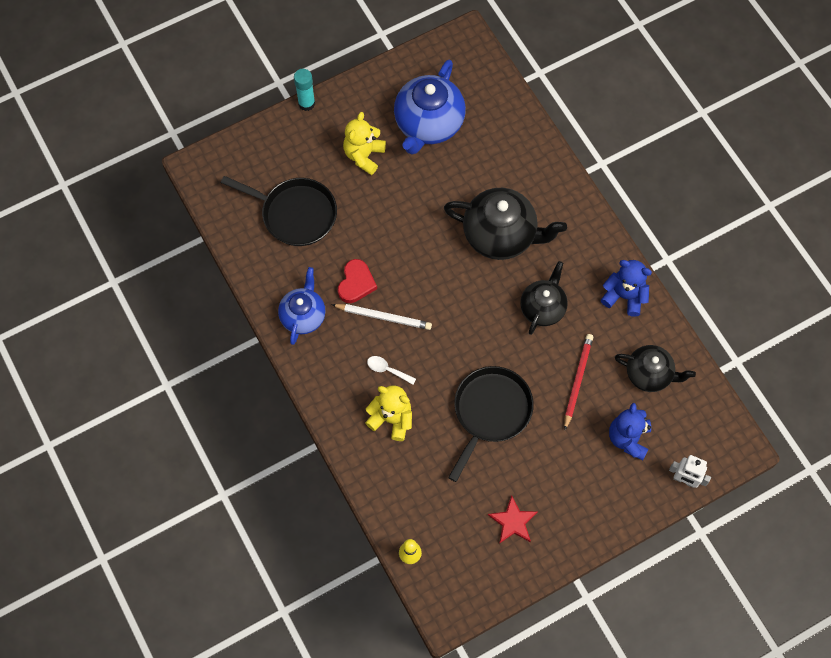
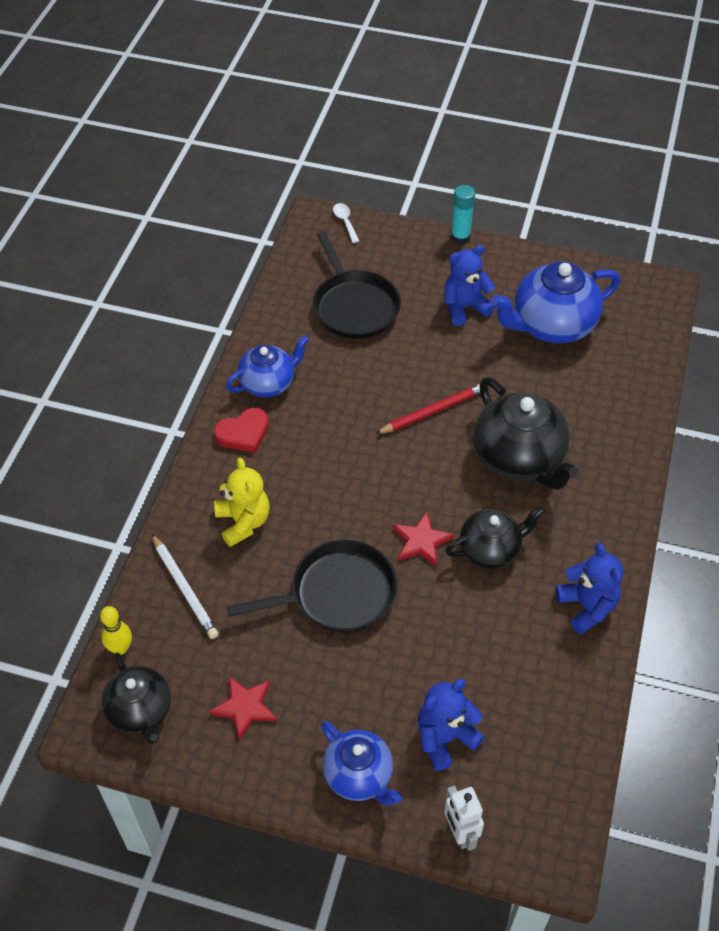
camera: 45 degrees right, 15 degrees down
white pencil [331,304,432,330] -> white pencil moved to [152,534,219,639]
red heart [338,259,377,303] -> red heart moved to [214,408,269,453]
yellow teddy bear [343,112,386,175] -> blue teddy bear [445,245,495,326]
white spoon [367,356,416,385] -> white spoon moved to [333,203,359,243]
red pencil [564,334,593,430] -> red pencil moved to [375,384,480,434]
black teapot [615,345,696,392] -> black teapot moved to [102,653,171,744]
none -> blue teapot [321,721,402,806]
none -> red star [393,512,454,567]

